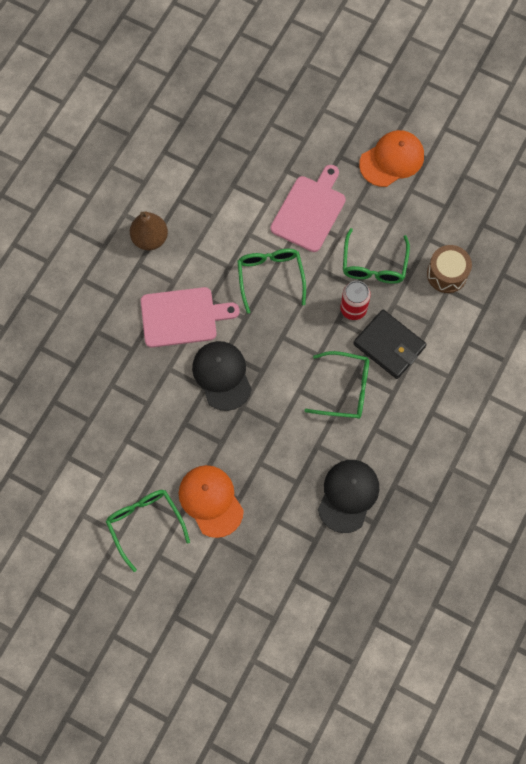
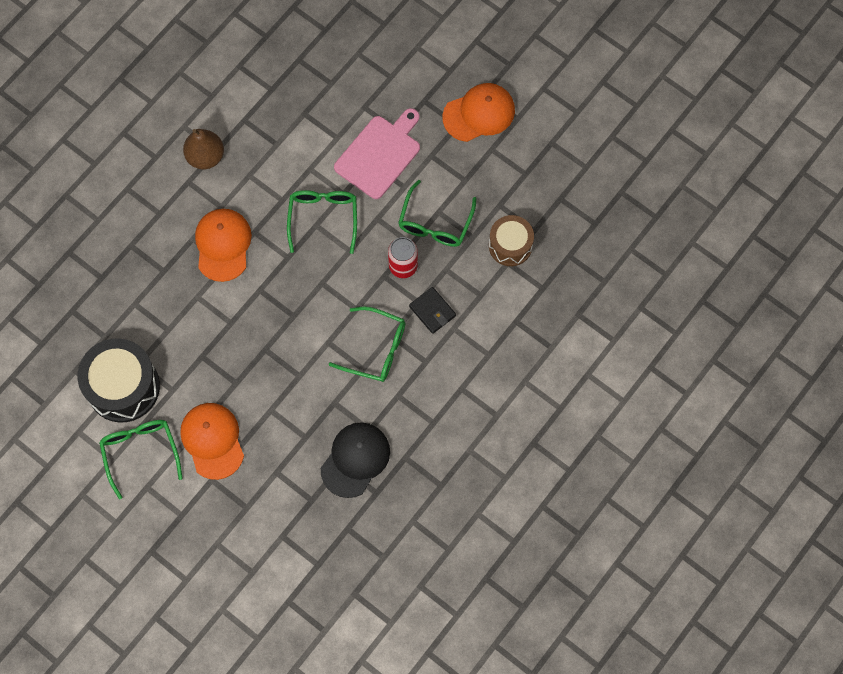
camera: 10 degrees right, 0 degrees up
pink cutting board [141,287,240,348] -> orange cap [195,209,252,282]
black cap [192,341,252,411] -> none
black wallet [353,310,427,379] -> black wallet [409,287,456,334], size x0.62
none -> black drum [78,338,160,423]

